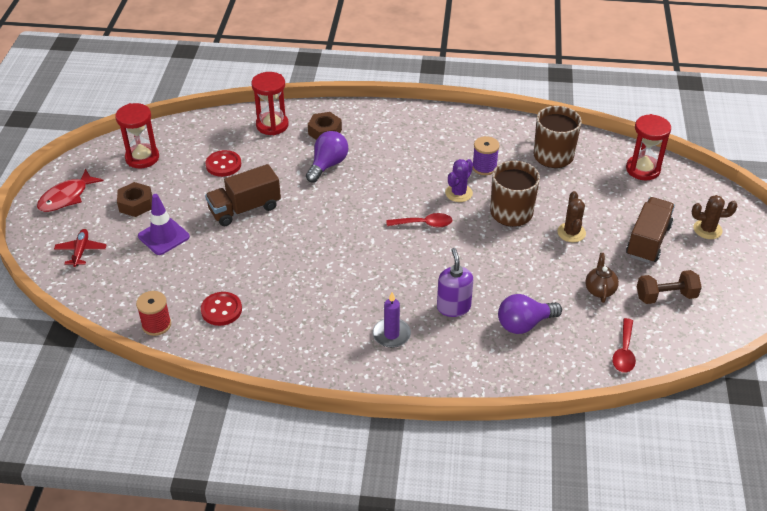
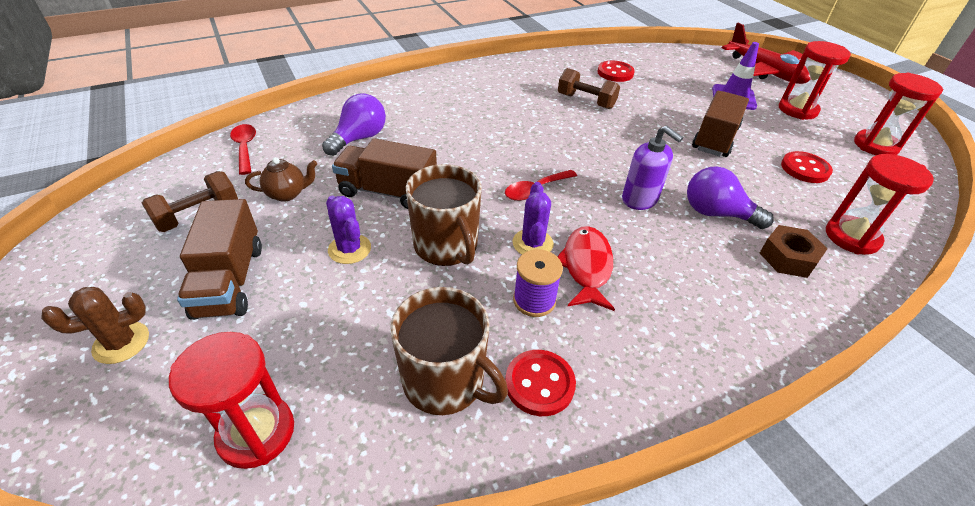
camera: 145 degrees right, 0 degrees up
red fish [37,169,103,212] -> red fish moved to [557,226,615,311]
red plane [54,229,107,267] -> red plane [722,23,810,84], size x1.97
brown nut [117,182,152,217] -> red hourglass [779,41,851,120]
red spool [136,291,171,336] -> none
purple light bulb [306,131,348,183] -> purple light bulb turned 120 degrees clockwise [687,166,774,229]
purple candle [372,292,411,348] -> none
purple soap dispenser [437,248,473,317] -> purple soap dispenser moved to [622,126,683,210]
brown cactus [557,191,586,242] -> purple cactus [326,196,371,264]
brown teapot [585,253,619,303] -> brown teapot turned 75 degrees counterclockwise [245,157,317,202]
none -> brown truck [332,138,437,209]
none -> red button [505,350,576,416]
none -> brown dumbbell [558,68,620,109]

